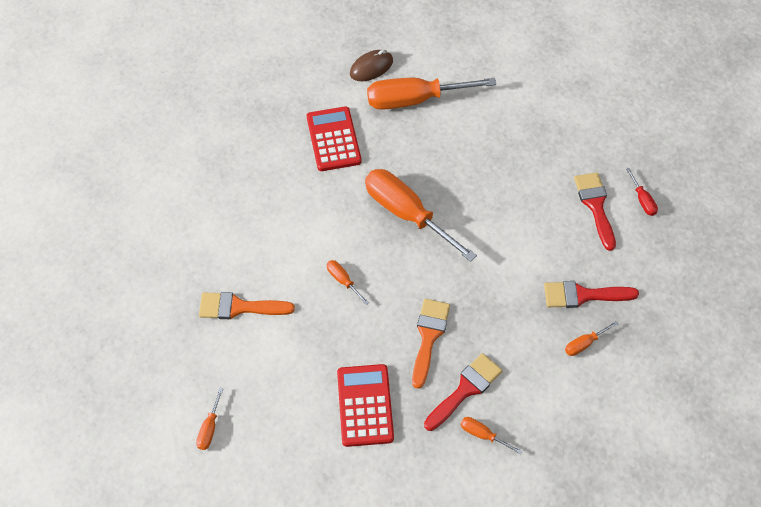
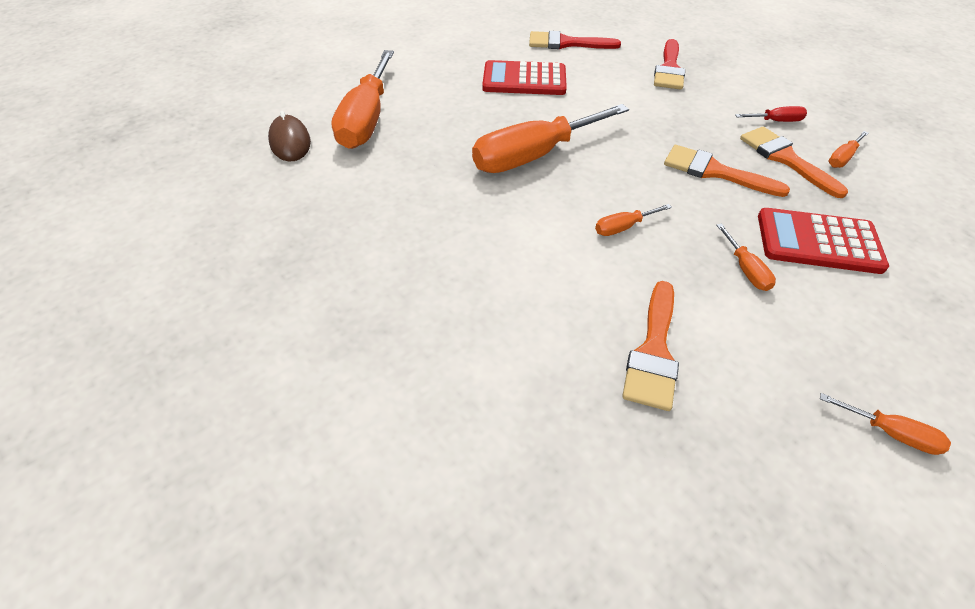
camera: 75 degrees left, 10 degrees down
red calculator [307,106,361,171] -> red calculator moved to [482,60,567,95]
red brush [424,353,503,431] -> orange brush [740,127,848,198]
orange screwdriver [565,321,618,356] -> orange screwdriver moved to [716,224,776,291]
red screwdriver [626,168,658,216] -> red screwdriver moved to [735,106,807,122]

